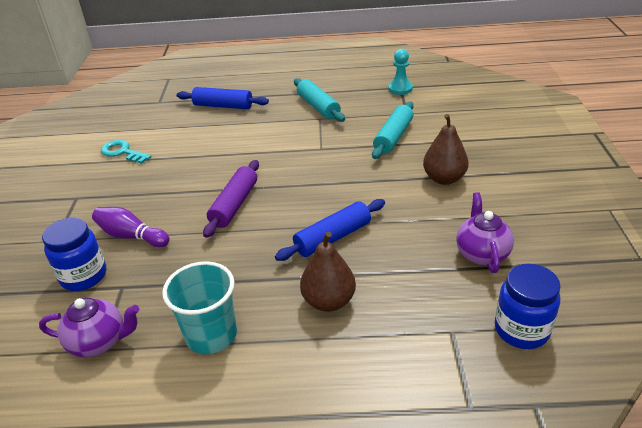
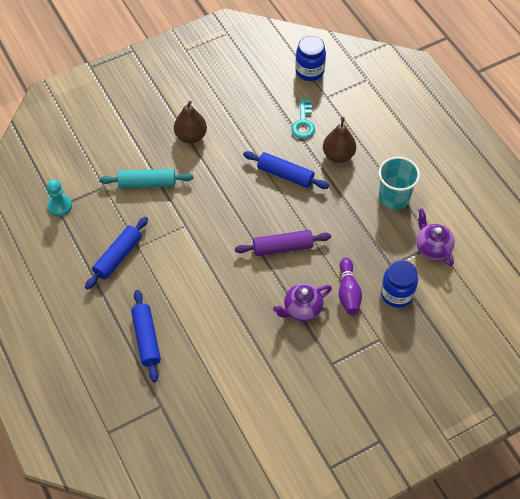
camera: 120 degrees left, 20 degrees up
turquoise key [101,140,151,164] -> turquoise key moved to [291,99,315,139]
turquoise rolling pin [294,78,345,122] -> blue rolling pin [85,217,148,289]
purple teapot [456,192,514,273] -> purple teapot moved to [273,284,332,322]

